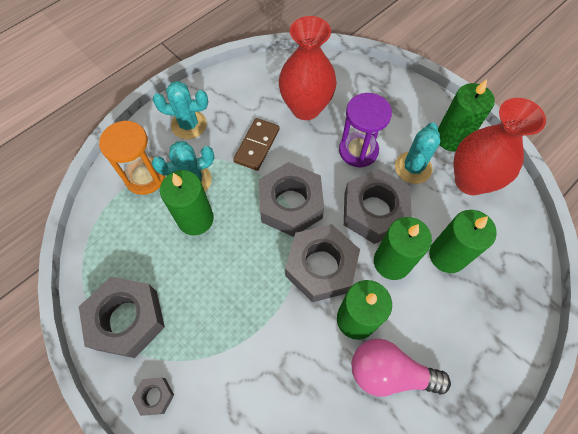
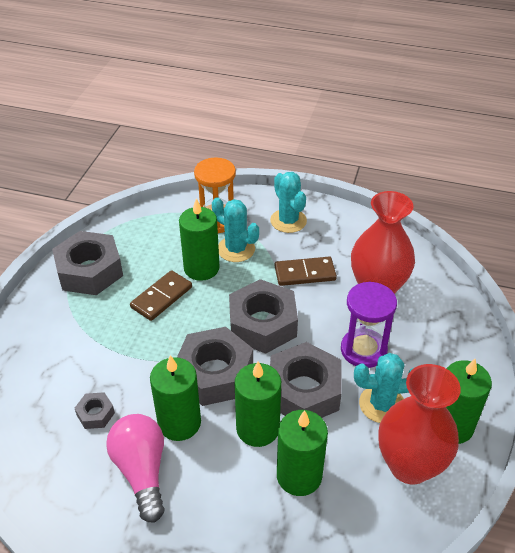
camera: 60 degrees right, 20 degrees down
grey nut [132,377,174,416] -> grey nut moved to [75,392,115,429]
none -> brown domino [130,270,192,321]

